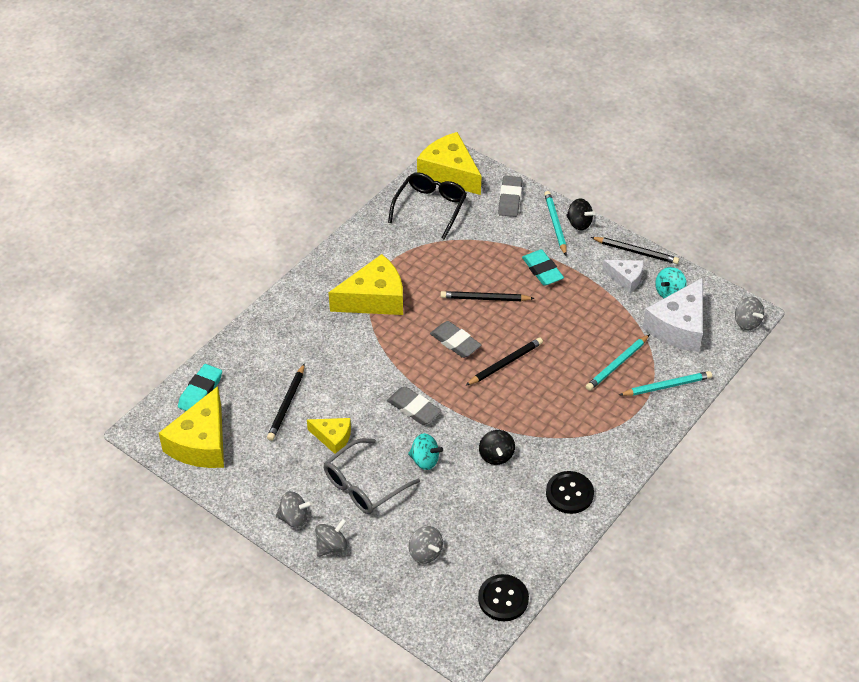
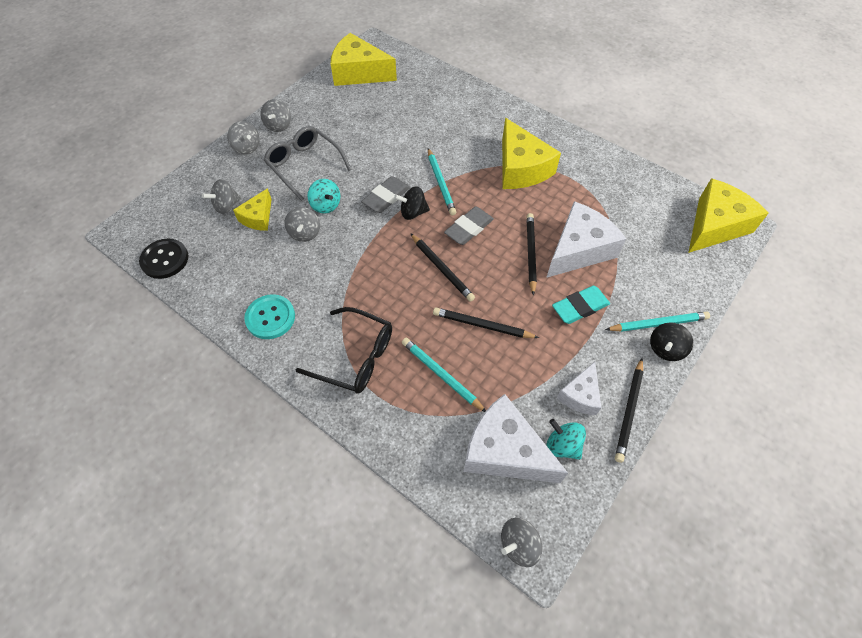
camera: 90 degrees right, 10 degrees up
turquoise eraser [178,364,222,411] -> none
black pencil [267,363,305,441] -> black pencil moved to [433,307,539,338]
yellow cheese [307,418,351,454] -> yellow cheese moved to [233,188,272,231]
black glasses [388,172,467,240] -> black glasses moved to [296,307,392,394]
turquoise spinning top [408,433,443,470] -> turquoise spinning top turned 60 degrees counterclockwise [308,179,340,214]
black spinning top [479,430,515,465] -> black spinning top moved to [394,186,430,220]
grey eraser [498,176,522,217] -> none
black button [546,471,594,514] -> turquoise button [244,294,295,339]
turquoise pencil [619,371,712,396] -> turquoise pencil moved to [428,148,456,215]
none -> grey spinning top [284,207,320,242]
none -> white cheese [546,201,626,278]

